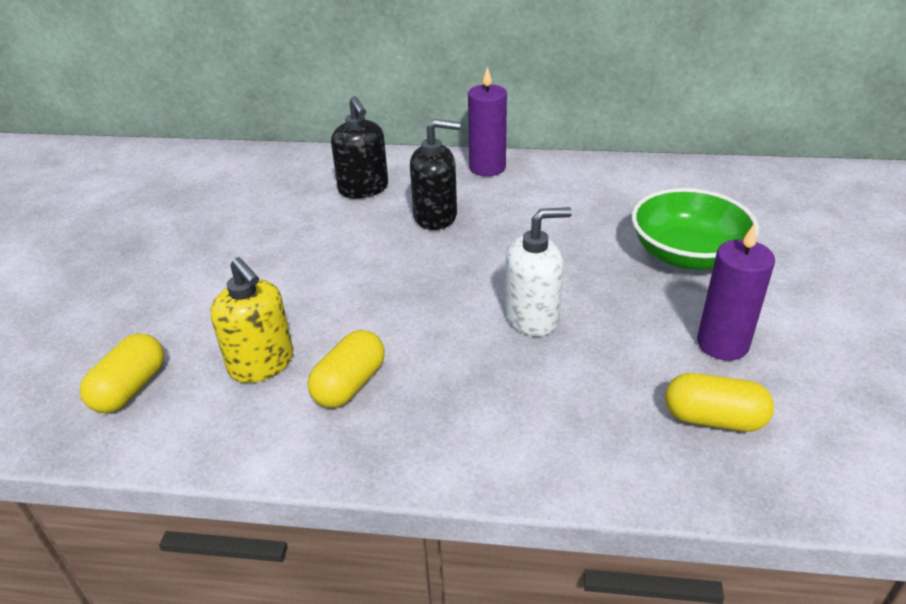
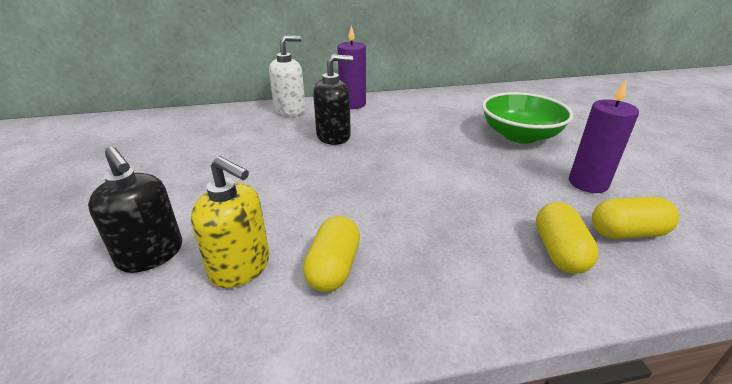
camera: 20 degrees left, 5 degrees down
yellow capsule [80,333,164,413] -> yellow capsule moved to [536,202,599,274]
black soap dispenser [331,96,388,199] -> black soap dispenser moved to [88,146,182,273]
white soap dispenser [505,207,572,336] -> white soap dispenser moved to [269,36,305,116]

